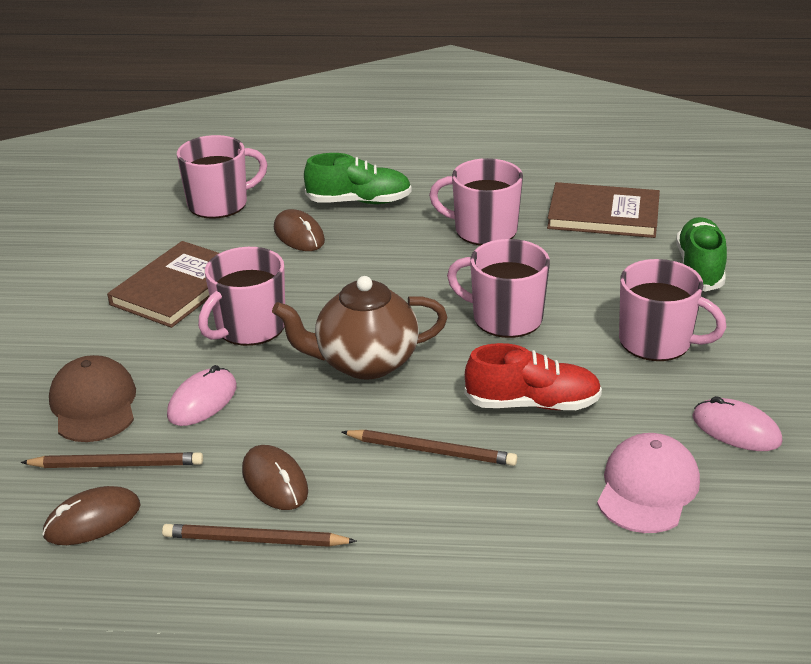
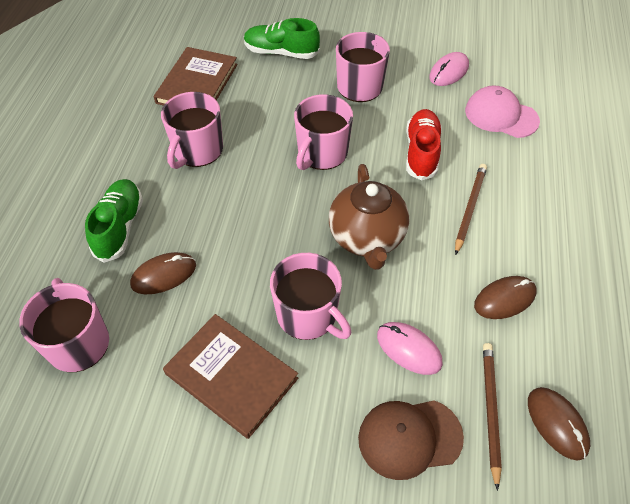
camera: 85 degrees left, 20 degrees up
brown pencil [162,524,357,547] -> none

